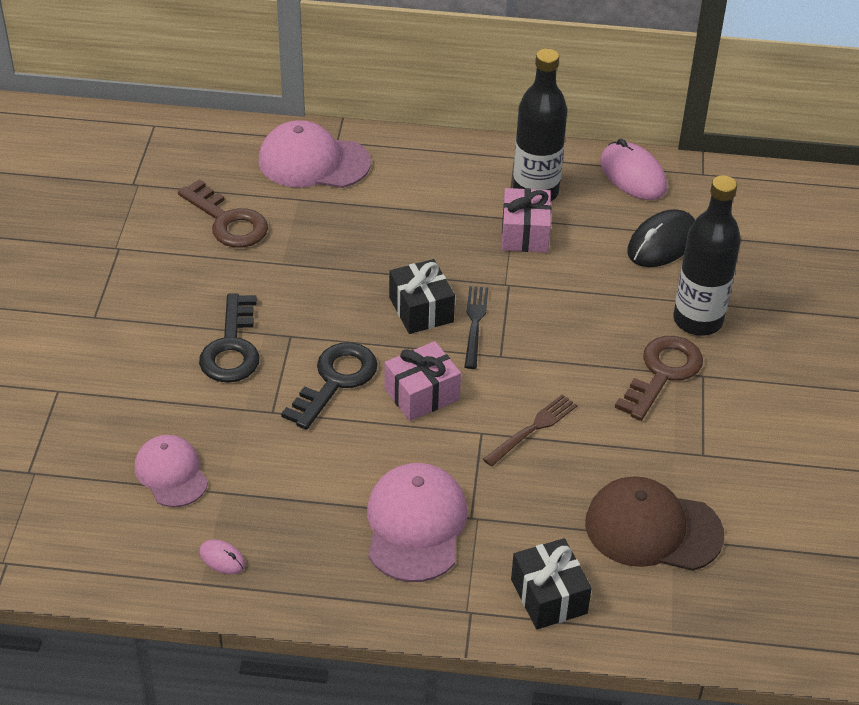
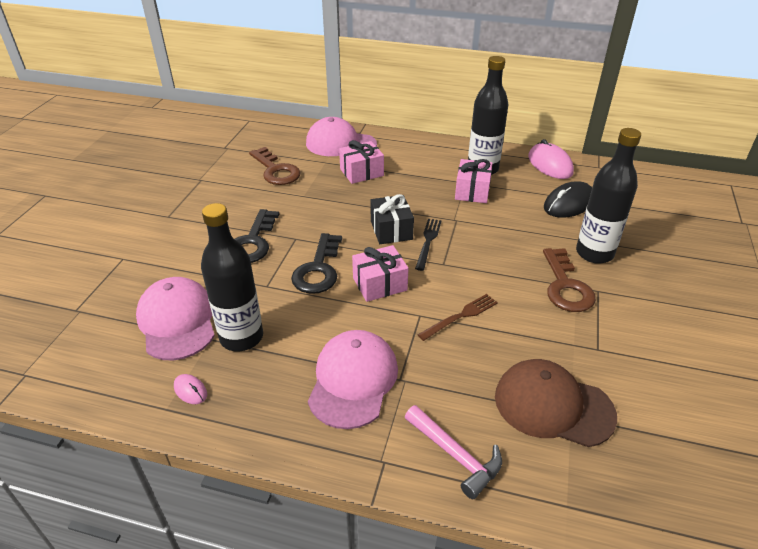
camera: 10 degrees right, 5 degrees down
pink cap [135,435,208,507] -> pink cap [136,277,215,360], size x1.53
black key [281,342,378,430] -> black key turned 150 degrees clockwise [291,233,342,294]
black gift [511,538,592,629] -> pink hammer [405,405,502,499]
brown key [615,336,703,421] -> brown key turned 135 degrees clockwise [543,248,596,312]
none -> black bottle [201,203,263,351]
none -> pink gift [339,140,384,184]

